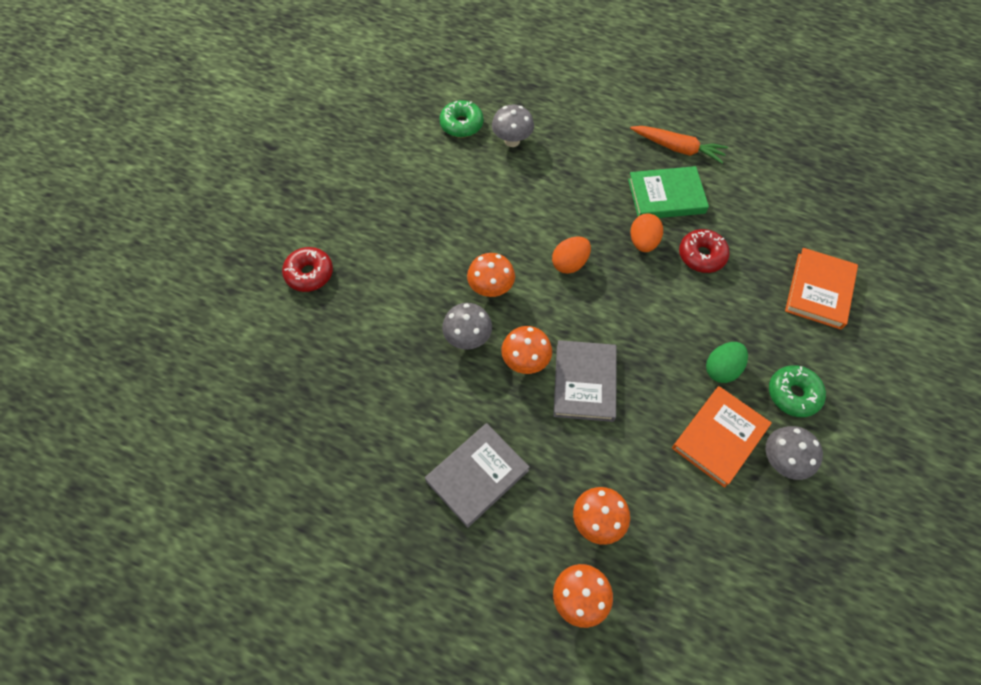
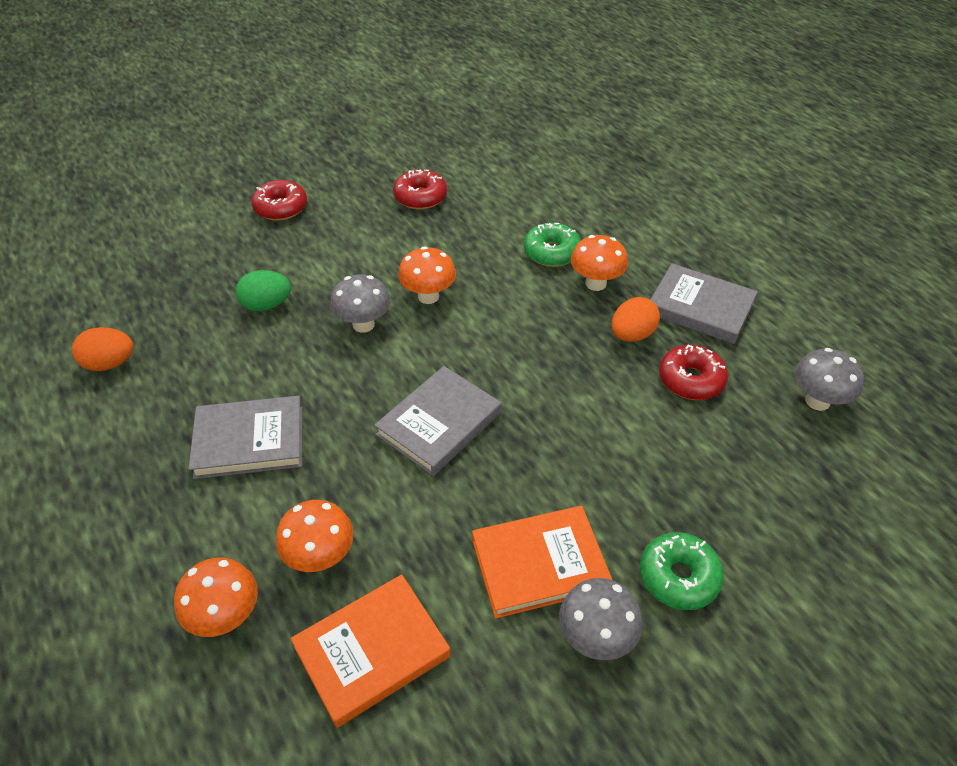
camera: 35 degrees right, 15 degrees down
green donut [439,100,484,138] -> green donut moved to [524,223,581,267]
grey mushroom [492,105,534,147] -> grey mushroom moved to [794,348,864,411]
orange mushroom [501,326,552,374] -> orange mushroom moved to [570,235,628,291]
orange egg [552,236,591,274] -> orange egg moved to [72,327,134,371]
green book [628,166,709,218] -> grey book [650,263,758,344]
orange carrot [630,126,728,164] -> none
green egg [706,342,748,383] -> green egg moved to [235,270,291,312]
orange book [785,248,858,330] -> orange book moved to [291,574,451,728]
none -> red donut [393,169,447,210]

